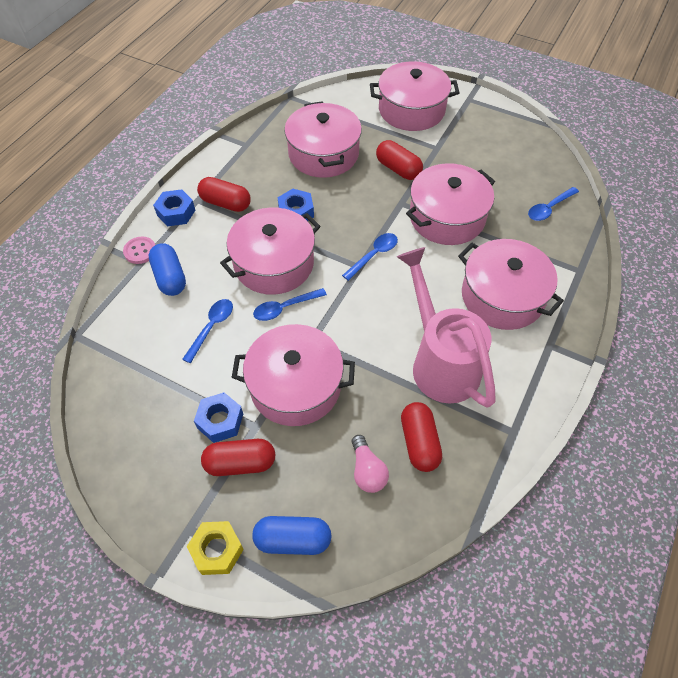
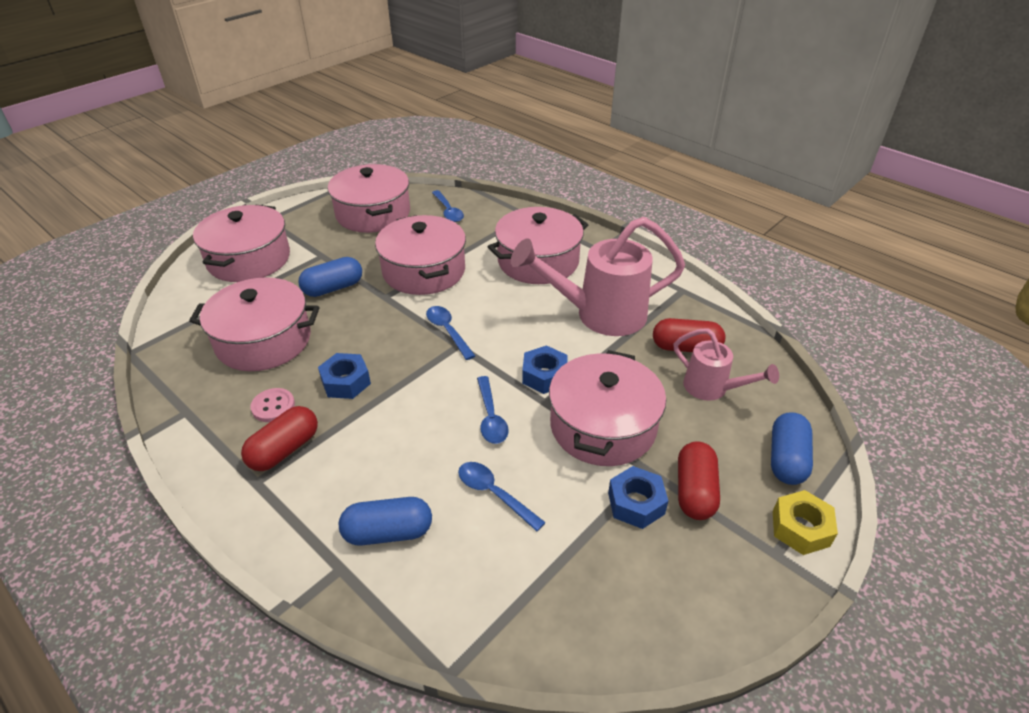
camera: 75 degrees left, 15 degrees down
pink button [123,237,155,264] -> pink button moved to [250,388,295,422]
blue nut [153,189,195,226] -> blue nut moved to [522,345,568,394]
pink pot [220,207,320,295] -> pink pot moved to [328,164,410,233]
pink light bulb [351,435,389,493] -> pink watering can [674,328,779,401]
red capsule [376,140,423,180] -> blue capsule [298,257,362,297]

